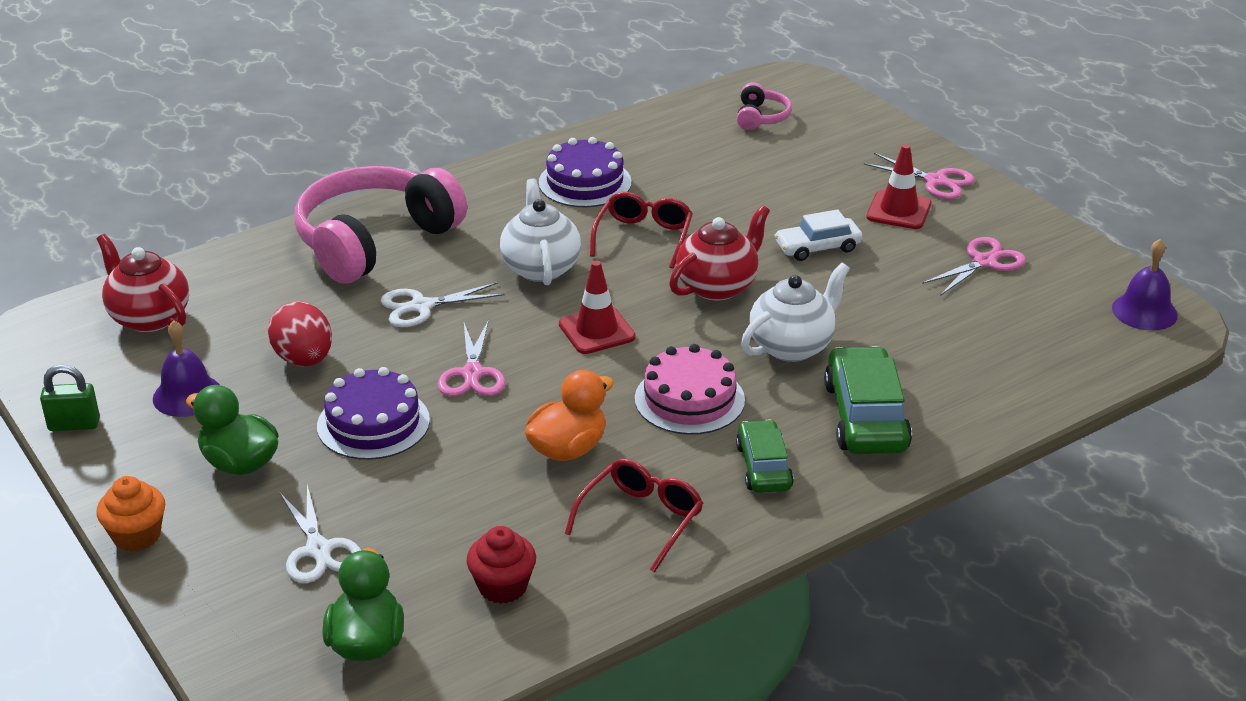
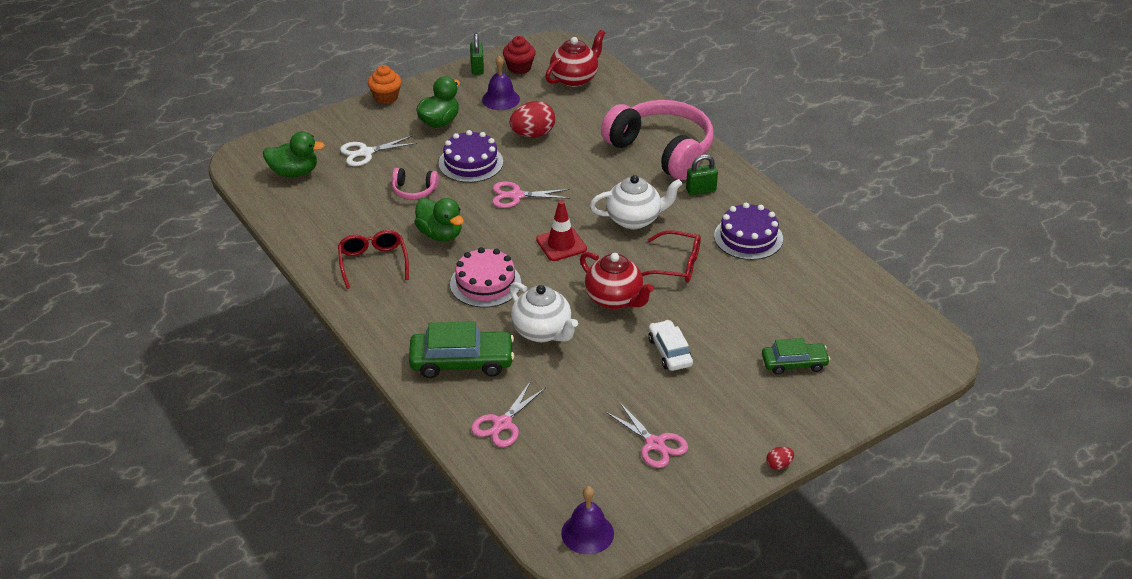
camera: 90 degrees right, 5 degrees up
white scissors [381,282,504,327] -> none
red cupcake [467,526,536,604] -> red cupcake moved to [503,36,536,74]
orange duck [525,370,614,461] -> green duck [415,198,464,241]
red glasses [565,459,703,573] -> red glasses turned 135 degrees counterclockwise [338,230,409,289]
green car [736,420,794,493] -> green car moved to [762,338,830,375]
pink headphones [737,82,792,130] -> pink headphones moved to [392,168,439,199]
pink scissors [864,153,975,199] -> pink scissors moved to [471,382,546,447]
red traffic cone [867,144,931,229] -> none
none -> green padlock [686,155,718,195]
none -> red egg [766,447,794,470]

